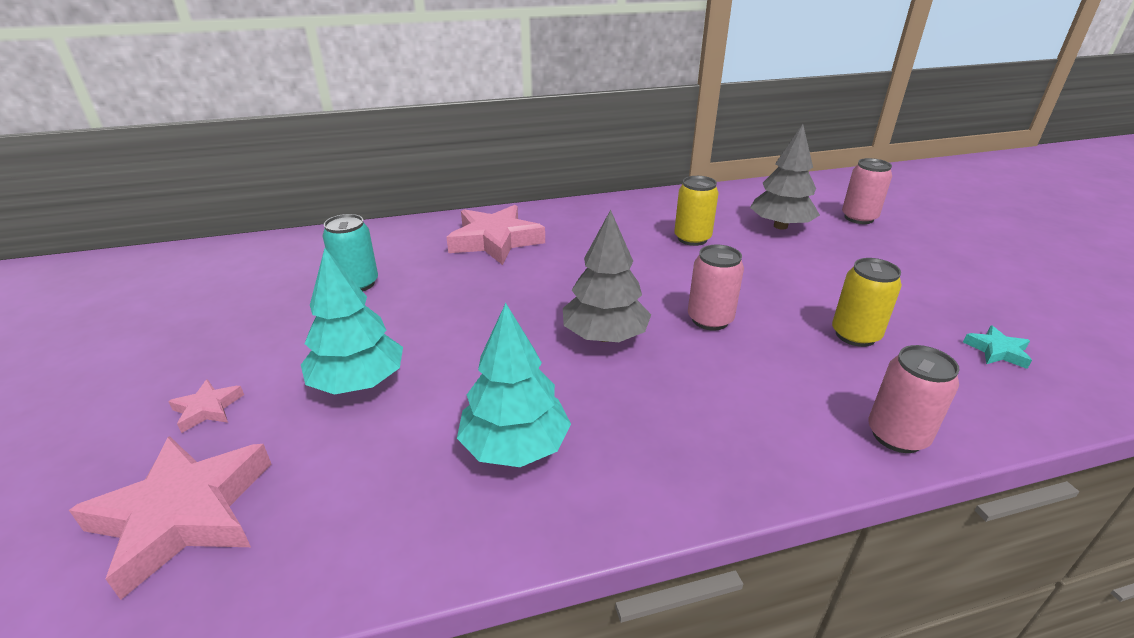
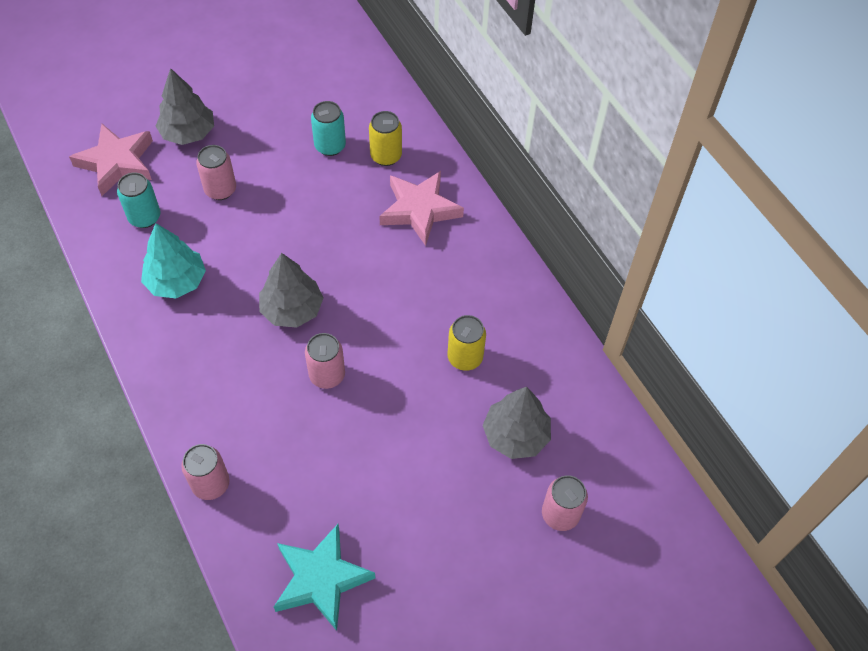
camera: 75 degrees right, 25 degrees up
pink star [168,379,244,433] -> grey tree [156,68,214,145]
turquoise tree [301,248,403,395] -> pink can [196,145,236,200]
yellow can [832,258,902,347] -> yellow can moved to [369,111,402,166]
turquoise star [963,325,1032,369] -> turquoise star [274,524,375,631], size x2.17
none -> turquoise can [117,172,161,228]

